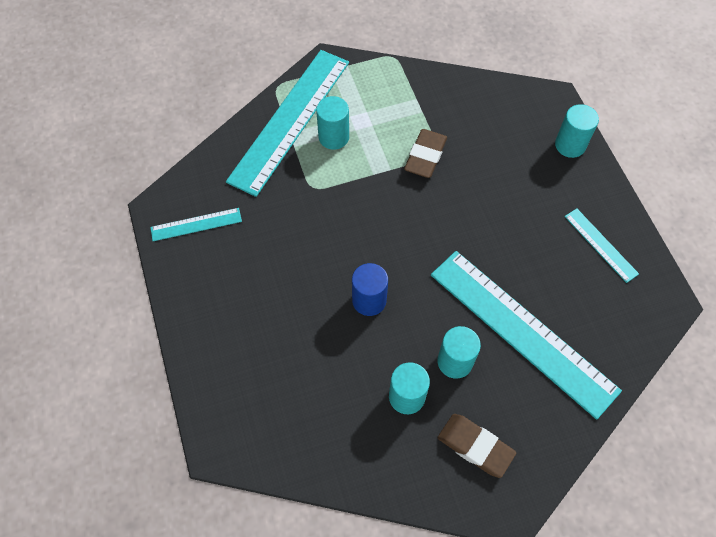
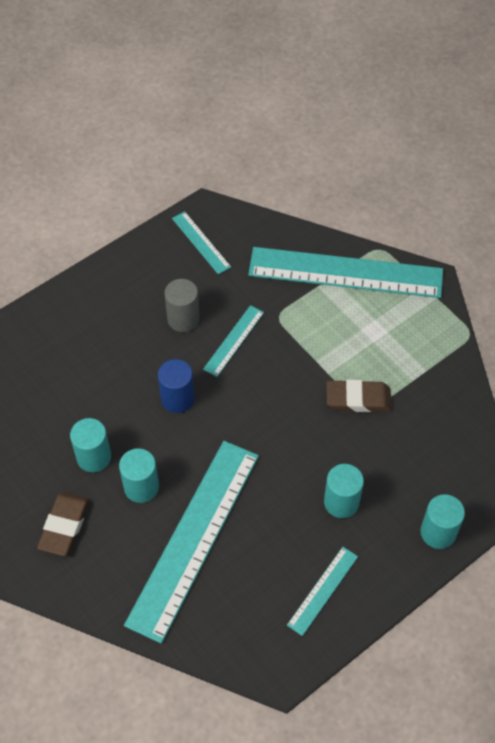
camera: 70 degrees right, 5 degrees down
turquoise cylinder [316,96,349,150] -> turquoise cylinder moved to [324,464,364,518]
none -> grey cylinder [164,279,200,332]
none -> turquoise ruler [203,305,264,377]

